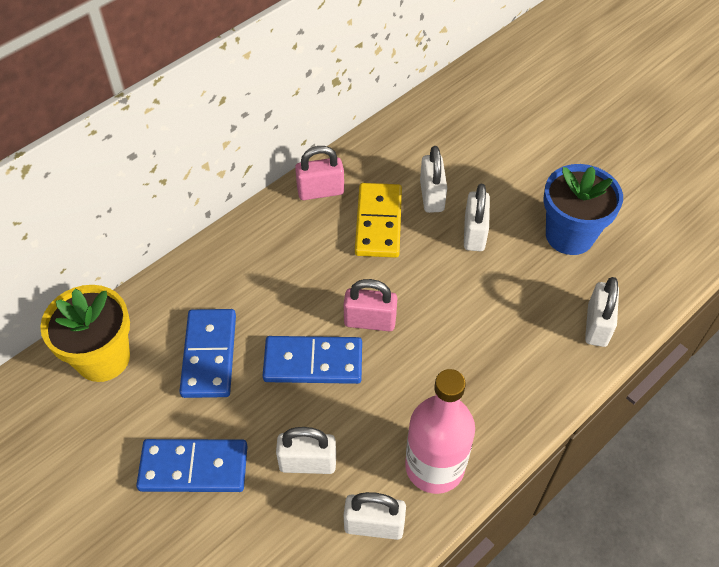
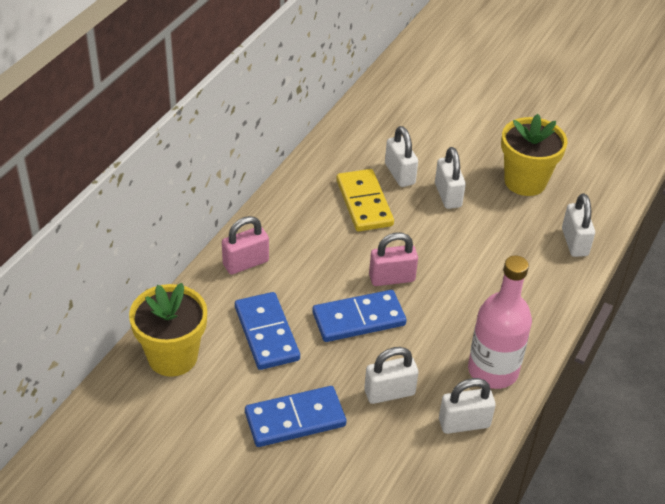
camera: 20 degrees left, 10 degrees down
pink padlock [295,146,344,200] -> pink padlock moved to [222,216,269,275]
blue flower pot [543,164,623,255] -> yellow flower pot [501,114,568,196]

